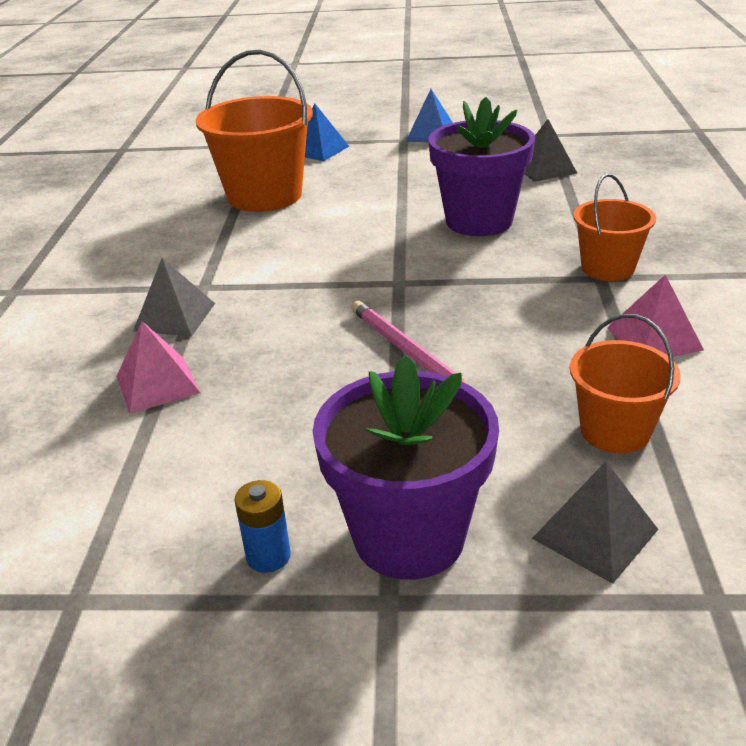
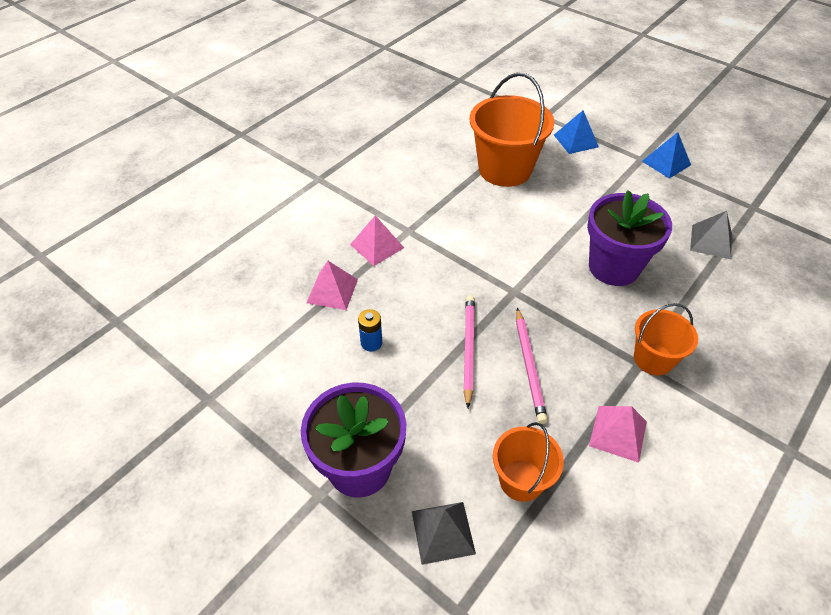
camera: 35 degrees right, 15 degrees up
grey pyramid [133,258,215,336] -> pink pyramid [350,215,404,266]
blue battery [234,480,291,573] -> blue battery moved to [358,309,382,352]
none -> pink pencil [516,308,548,424]

